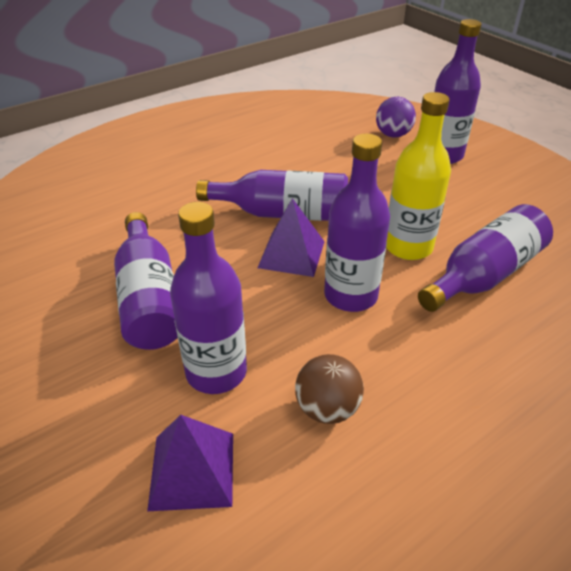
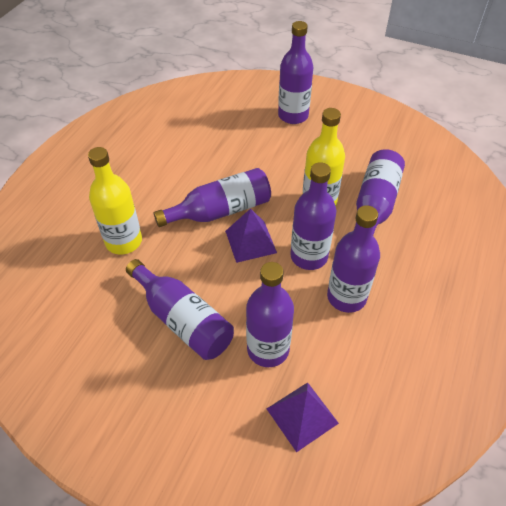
camera: 30 degrees left, 10 degrees up
brown ball [295,354,364,424] -> none
purple ball [376,97,416,137] -> none
none -> yellow bottle [88,147,142,255]
none -> purple bottle [327,205,380,313]

